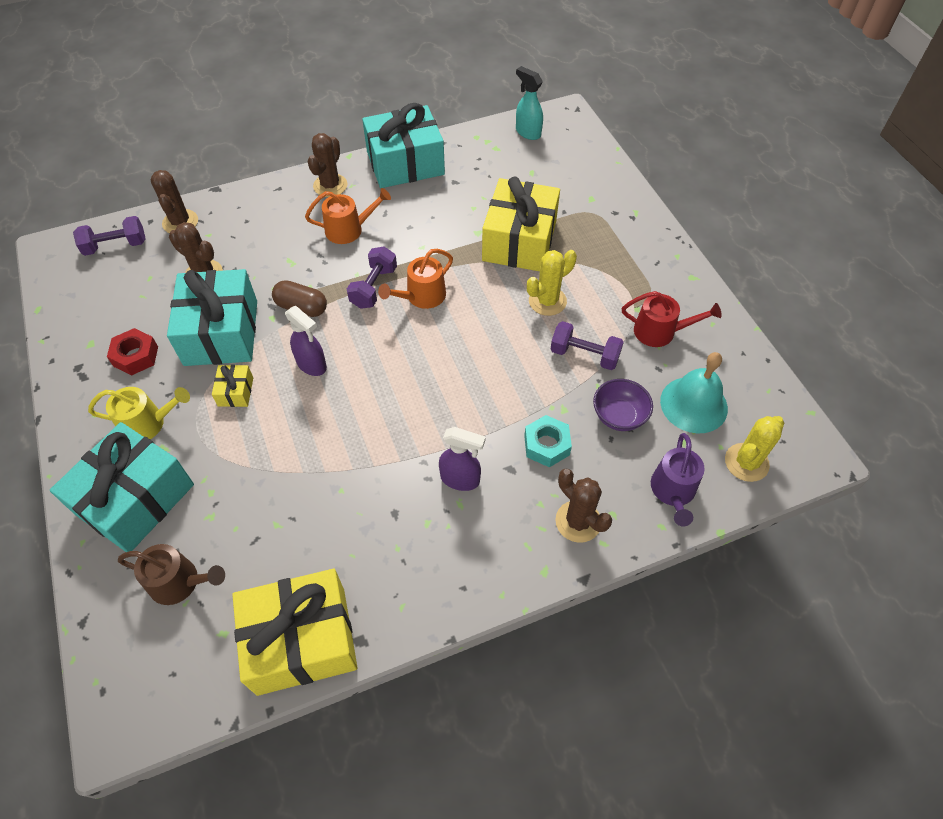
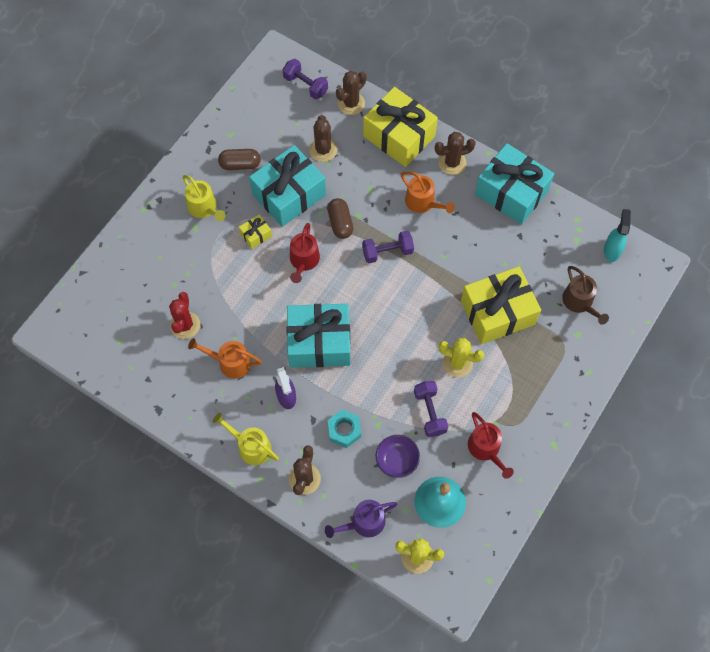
camera: 55 degrees right, 10 degrees up
turquoise gift [50,422,194,552] -> turquoise gift moved to [286,304,350,368]
red nut [107,328,158,376] -> brown capsule [218,149,261,170]
brown watering can [118,544,225,605] -> brown watering can moved to [562,266,609,325]
yellow gift [232,569,358,696] -> yellow gift moved to [363,87,438,167]
purple spray bottle [285,306,327,376] -> red watering can [290,223,320,283]
orange watering can [378,249,453,309] -> orange watering can moved to [188,338,262,379]
none -> red cactus [169,292,200,339]
none -> yellow watering can [213,413,279,465]

